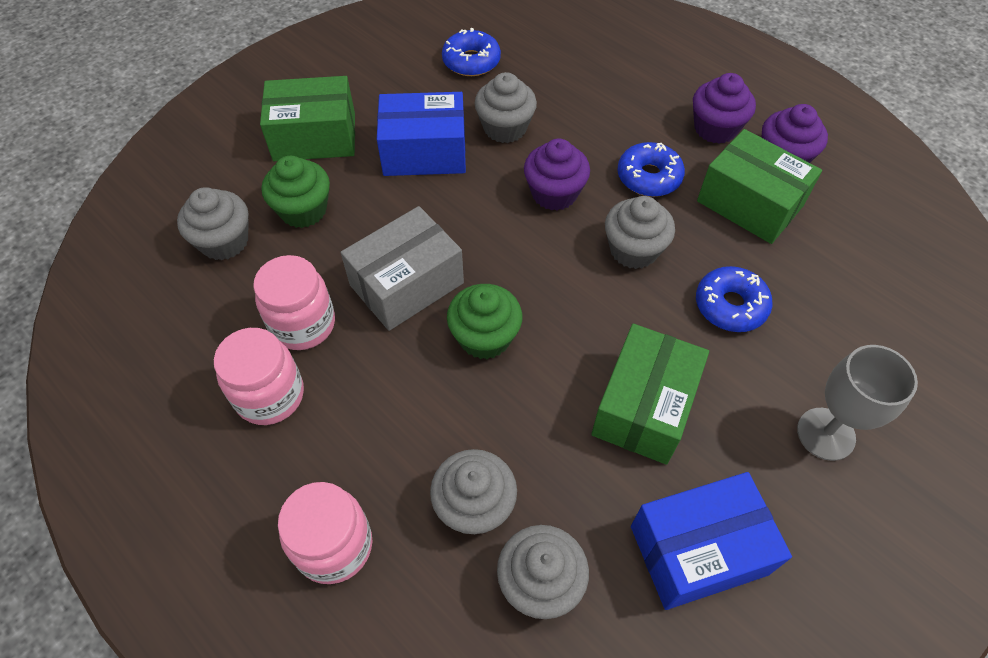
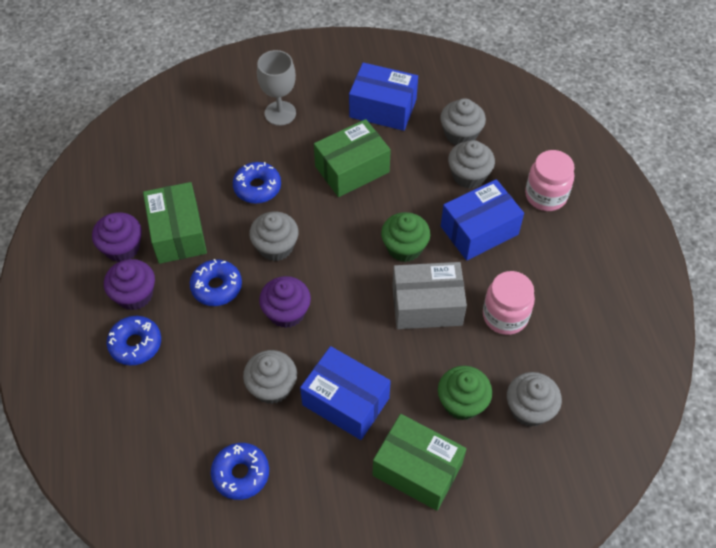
camera: 145 degrees left, 0 degrees up
pink jar [214,328,304,425] -> none
none -> blue donut [107,316,161,366]
none -> blue box [441,179,524,261]

